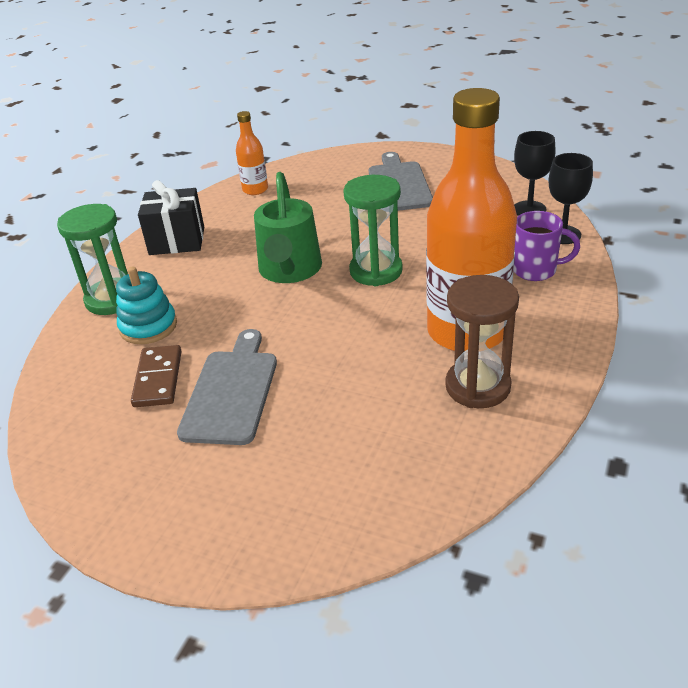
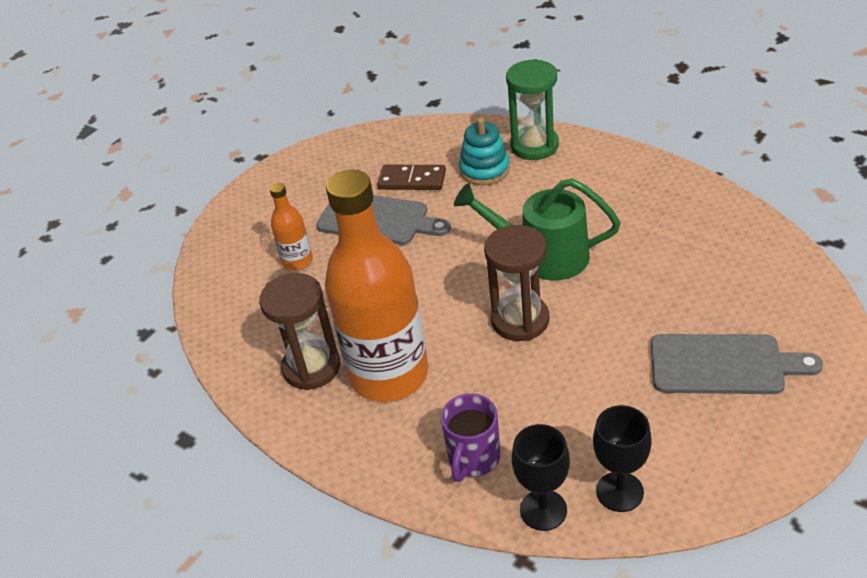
camera: 105 degrees right, 5 degrees up
black gift [138,180,204,255] -> none
orange bottle [236,111,268,195] -> orange bottle moved to [270,183,313,270]
green hourglass [343,175,403,286] -> brown hourglass [484,225,549,341]

